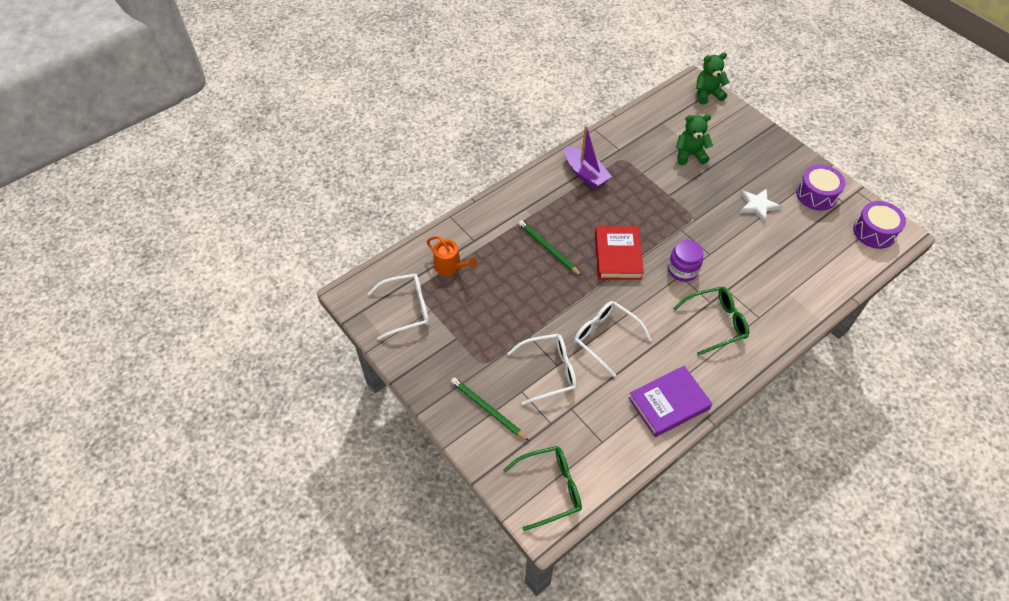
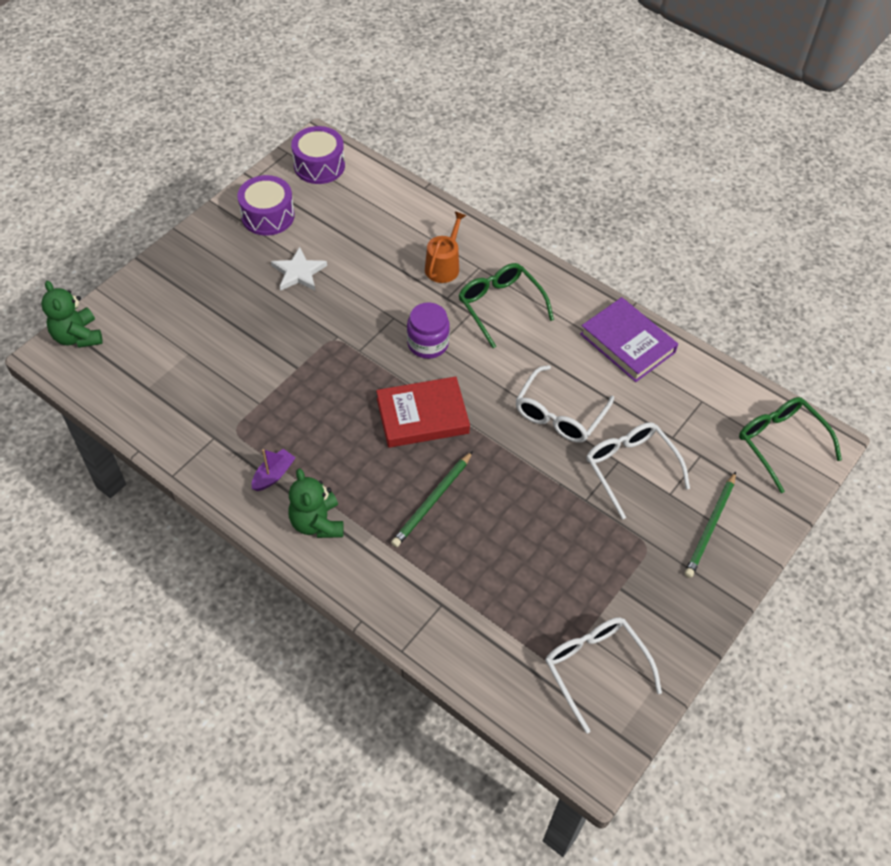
camera: 105 degrees left, 0 degrees up
orange watering can [427,236,477,276] -> orange watering can moved to [425,212,466,283]
purple boat [565,125,612,189] -> purple boat [252,449,296,491], size x0.58
green teddy bear [676,114,713,165] -> green teddy bear moved to [288,468,344,538]

